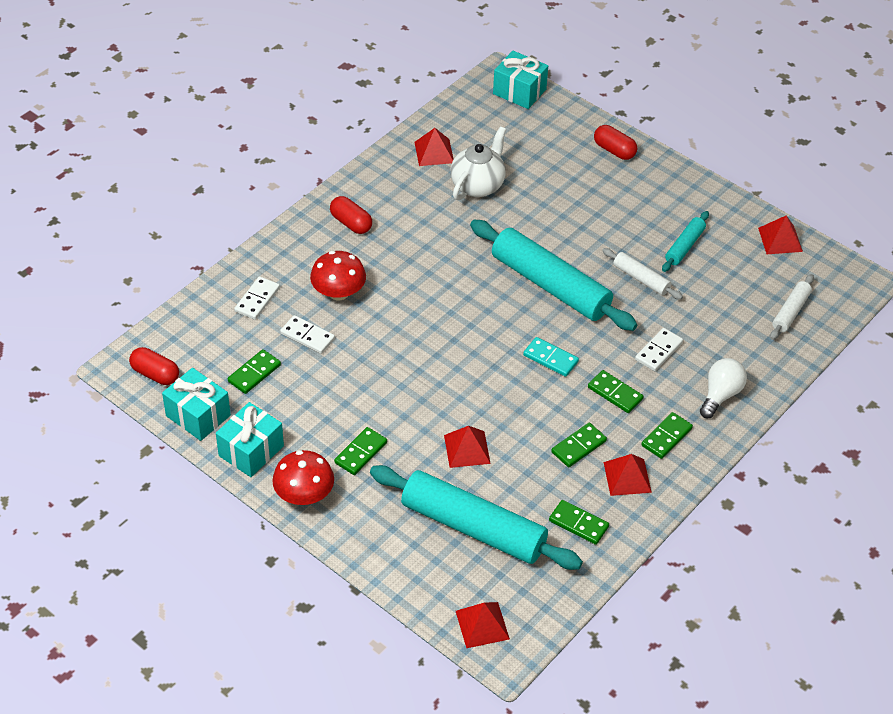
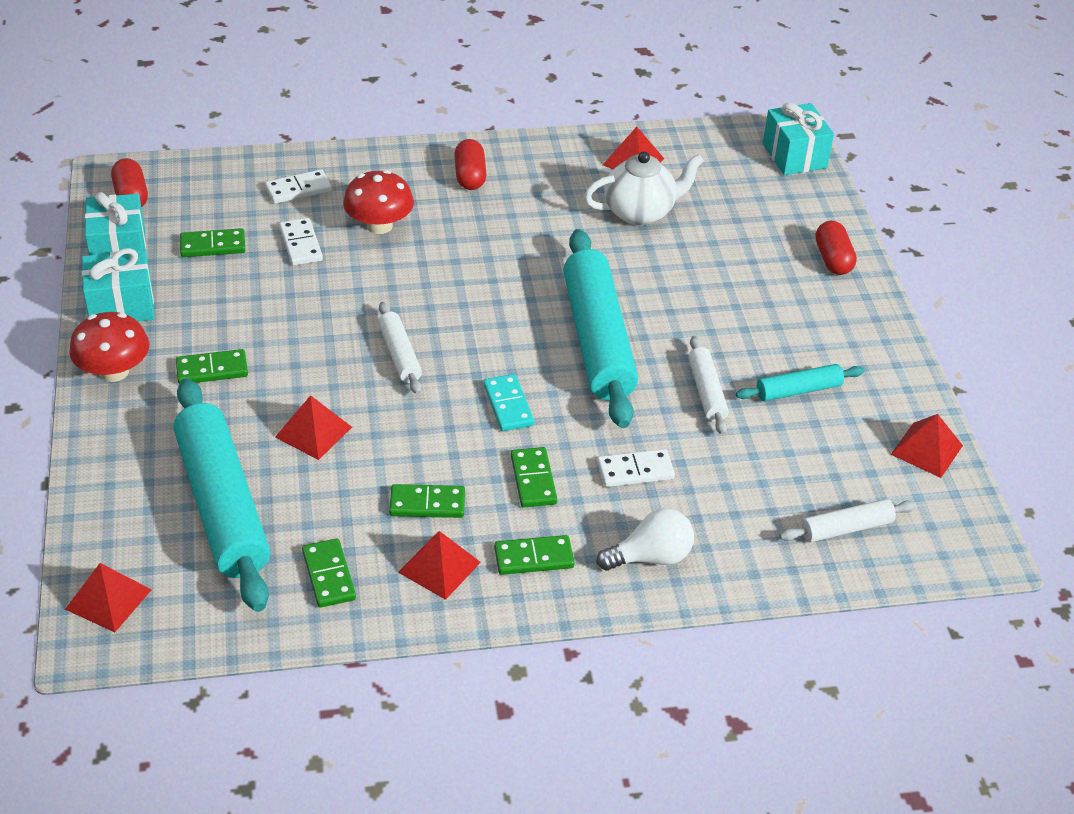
camera: 40 degrees right, 5 degrees down
none -> white rolling pin [378,302,422,394]

